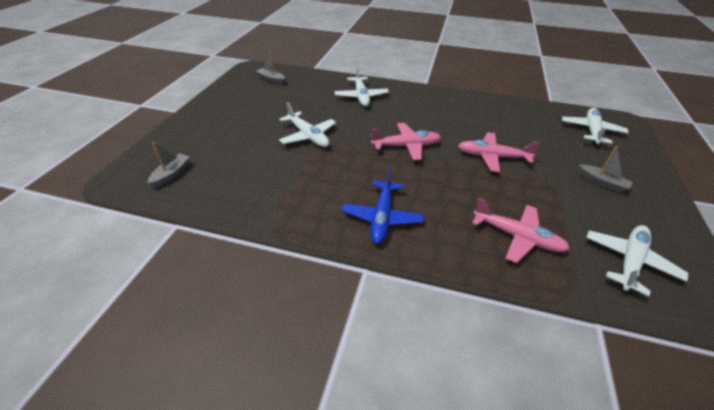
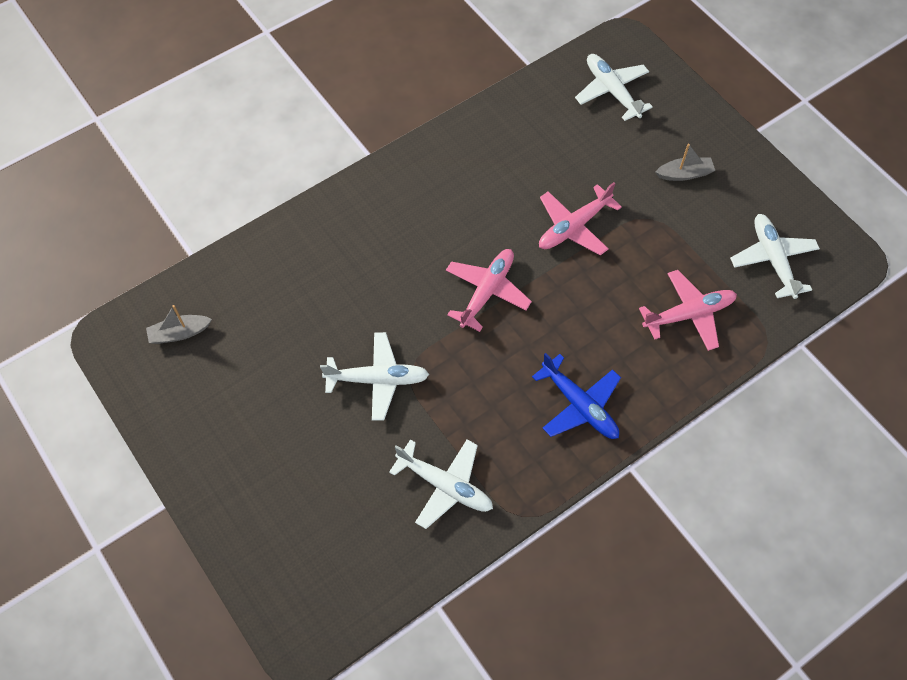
camera: 50 degrees left, 20 degrees up
grey boat [148,142,190,188] -> none
white plane [334,66,389,107] -> white plane moved to [389,439,493,529]

